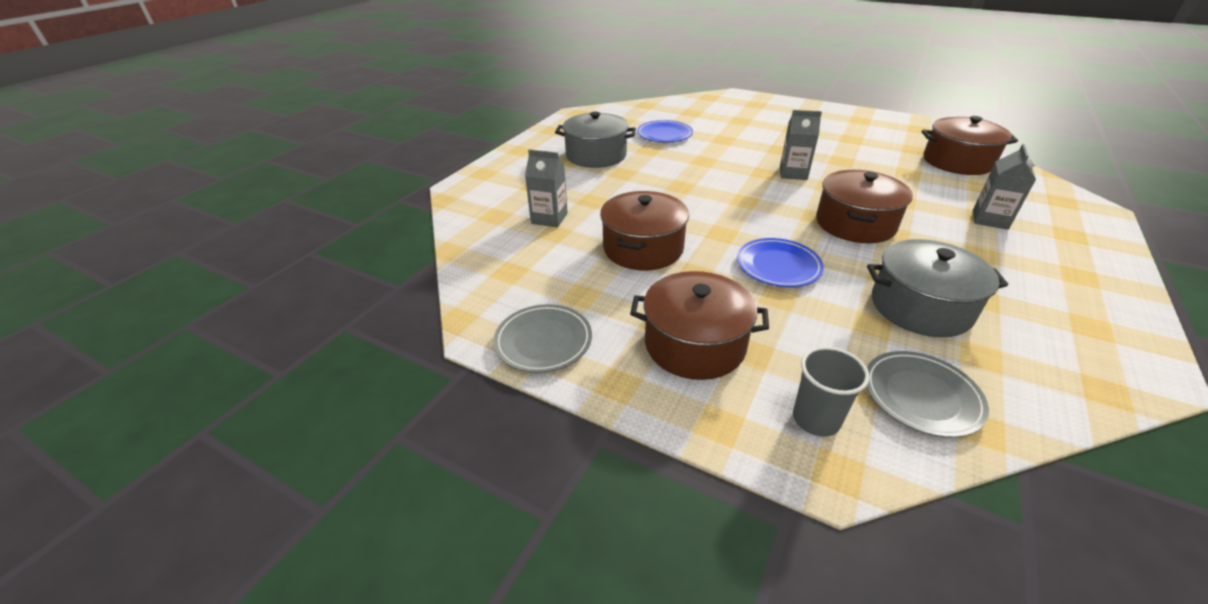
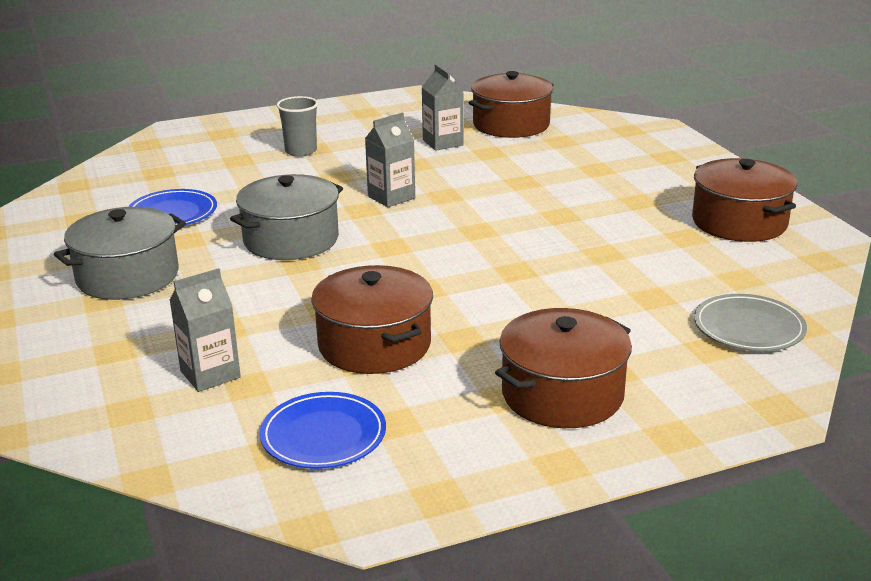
camera: 50 degrees left, 10 degrees down
grey plate [493,304,592,373] -> none
blue plate [737,238,824,287] -> blue plate moved to [260,392,386,469]
grey cup [793,346,870,437] -> grey cup moved to [277,96,318,157]
brown pot [816,170,913,243] -> brown pot moved to [692,158,797,242]
grey pot [867,239,1008,337] -> grey pot moved to [230,174,343,260]
grey carton [973,144,1036,230] -> grey carton moved to [422,64,464,151]

